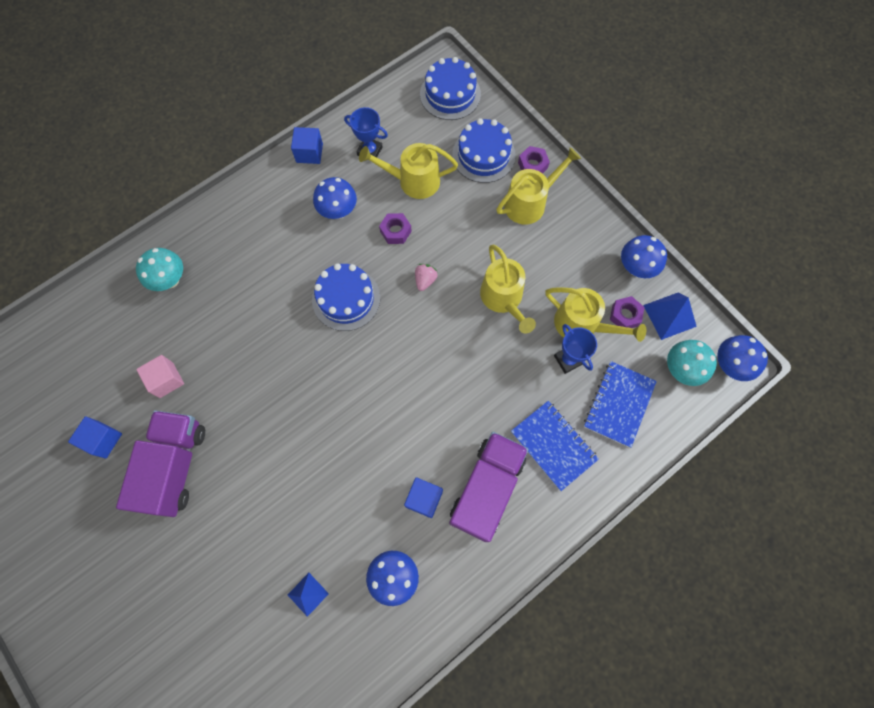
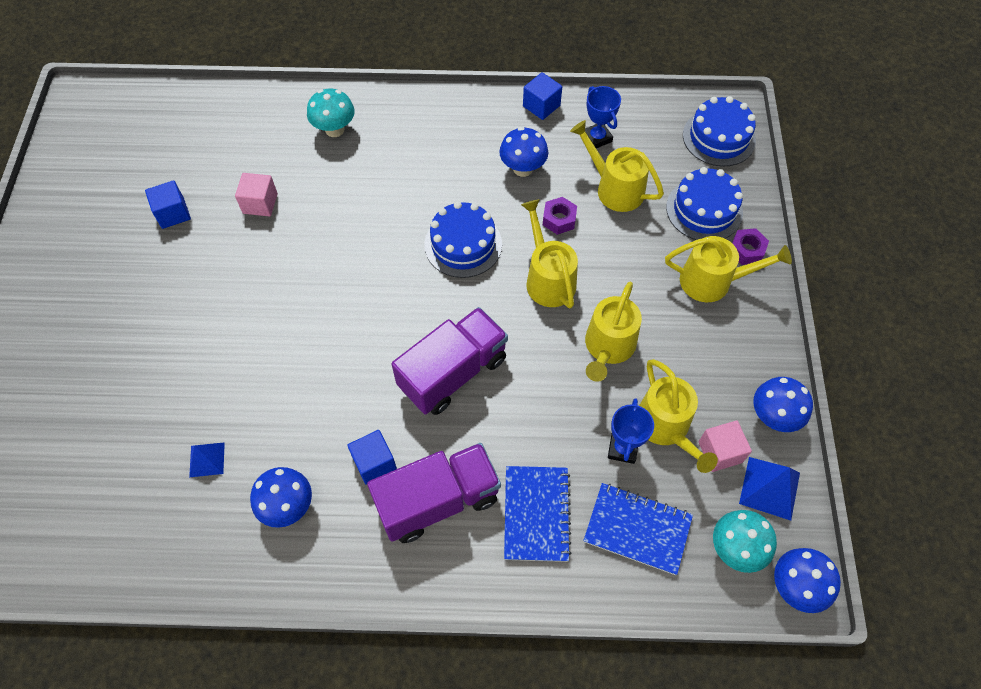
camera: 40 degrees right, 10 degrees down
purple truck [116,410,205,517] -> purple truck moved to [392,307,508,415]
pink strawberry [415,264,438,291] -> yellow watering can [521,199,578,308]
blue notebook [584,361,657,448] -> blue notebook turned 45 degrees clockwise [583,483,693,575]
purple nut [610,296,645,328] -> pink cube [698,420,752,472]

